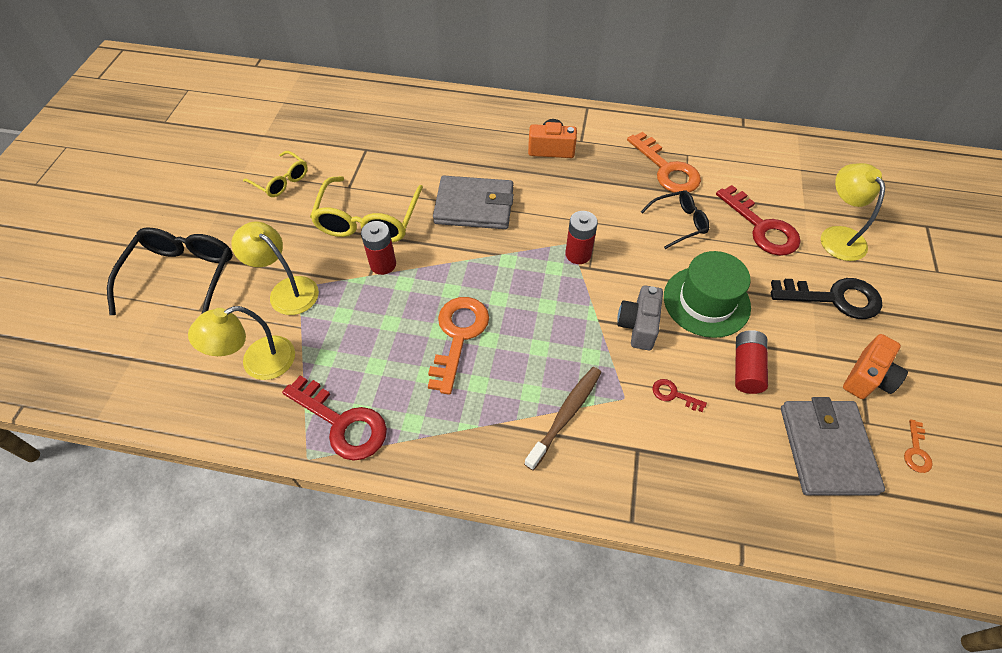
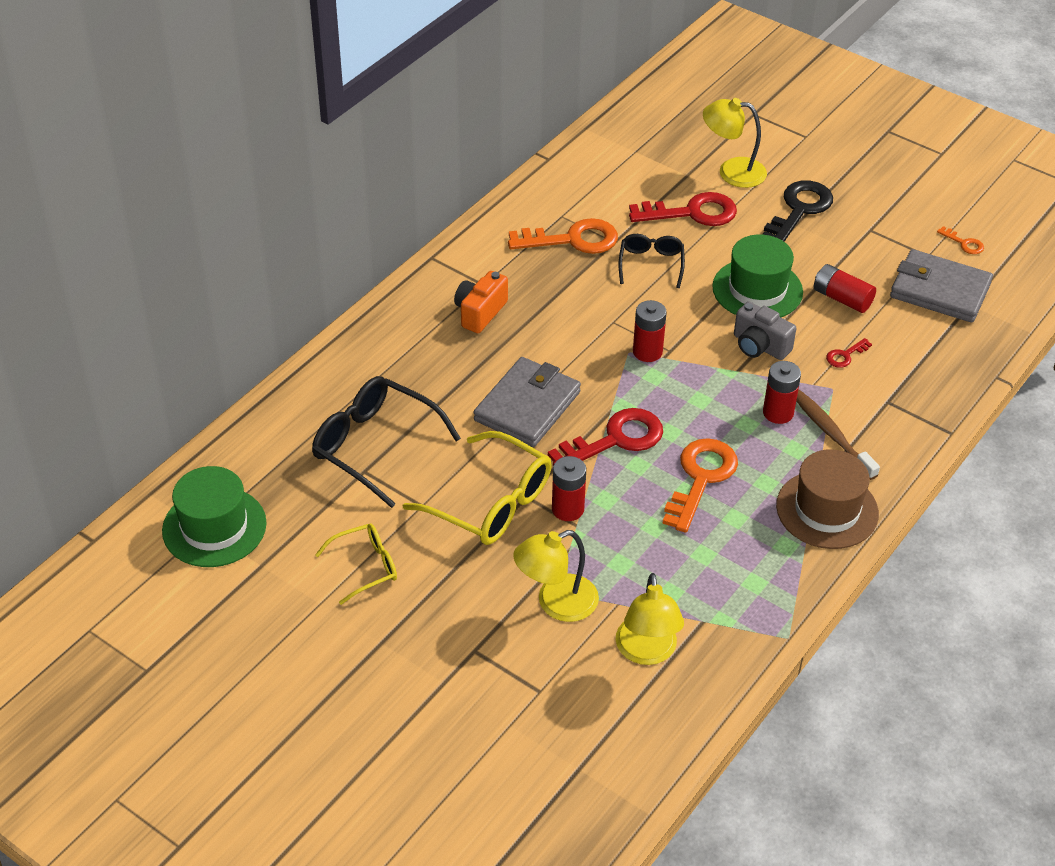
camera: 65 degrees left, 10 degrees down
black glasses [107,228,233,315] -> black glasses moved to [312,376,461,508]
red key [282,375,387,461] -> red key moved to [548,408,663,466]
orange key [428,297,489,395] -> orange key turned 75 degrees clockwise [662,438,738,533]
orange camera [843,334,908,399] -> none
none -> green hat [162,466,266,567]
none -> red battery [763,361,801,424]
none -> brown hat [776,449,879,549]

